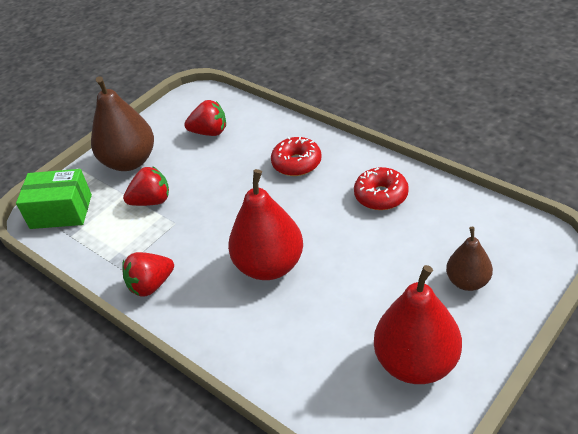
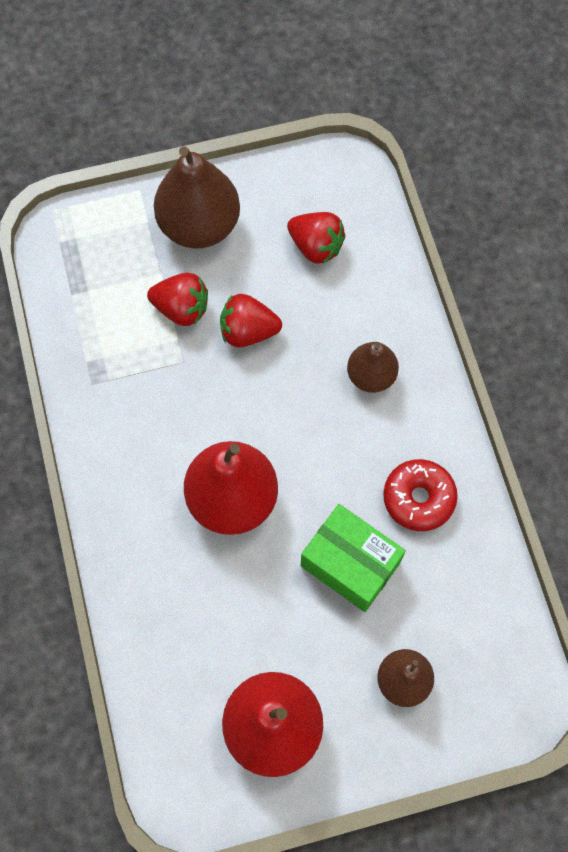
camera: 30 degrees right, 25 degrees up
green box [16,169,92,229] -> green box moved to [301,504,406,612]
red strawberry [122,252,174,297] -> red strawberry moved to [220,294,282,347]
red donut [271,137,322,176] -> brown pear [347,342,399,393]

